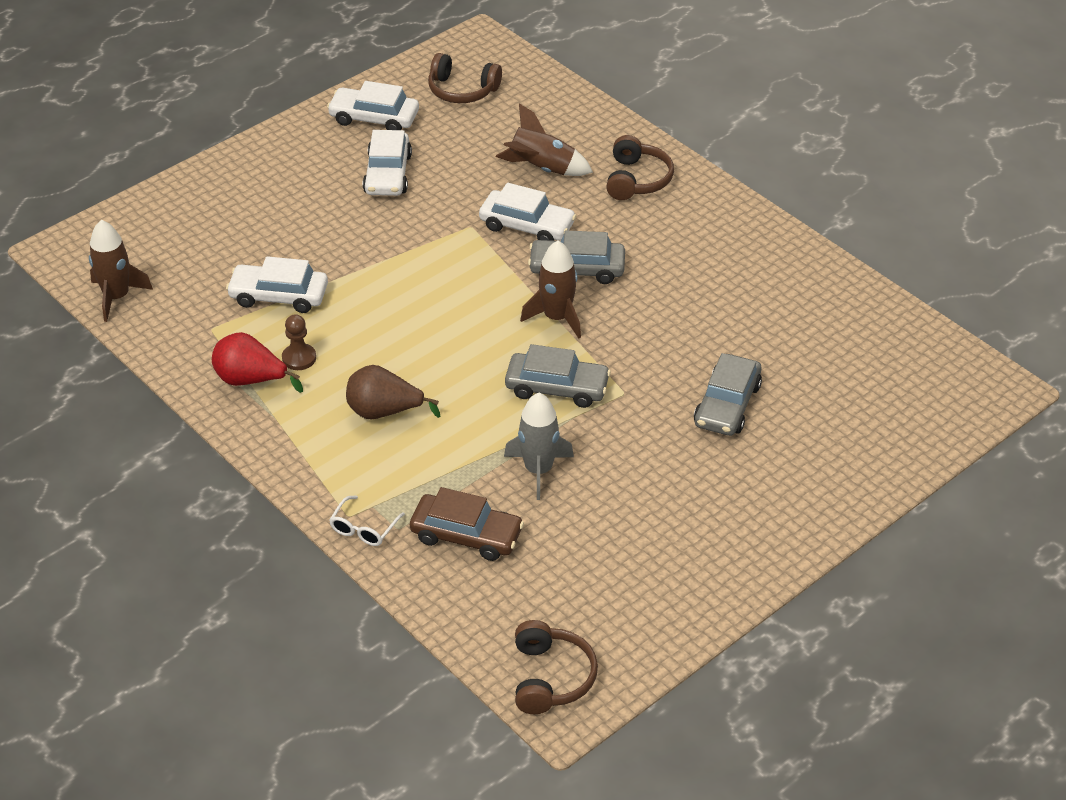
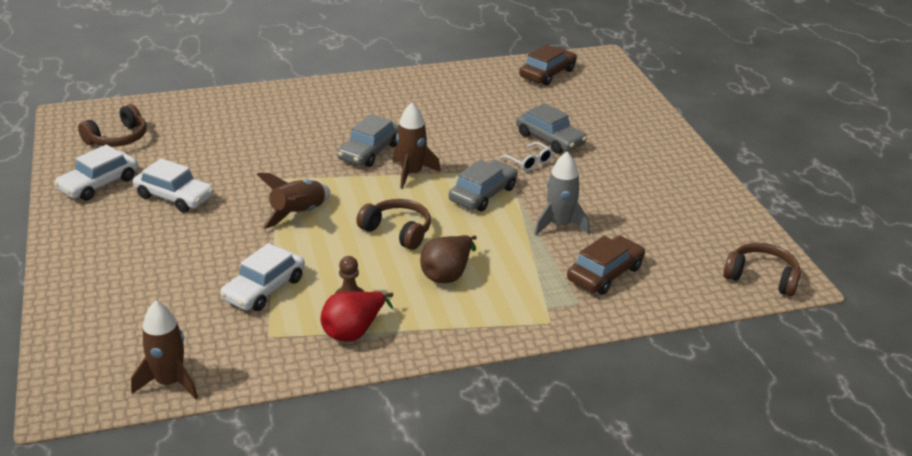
camera: 65 degrees left, 10 degrees down
white glasses [329,495,405,546] -> white glasses moved to [499,142,553,171]
white car [479,183,576,241] -> none
brown rocket [496,103,593,176] -> brown rocket moved to [257,173,331,229]
brown headphones [606,135,674,200] -> brown headphones moved to [356,199,431,250]
none -> brown car [519,45,577,86]

